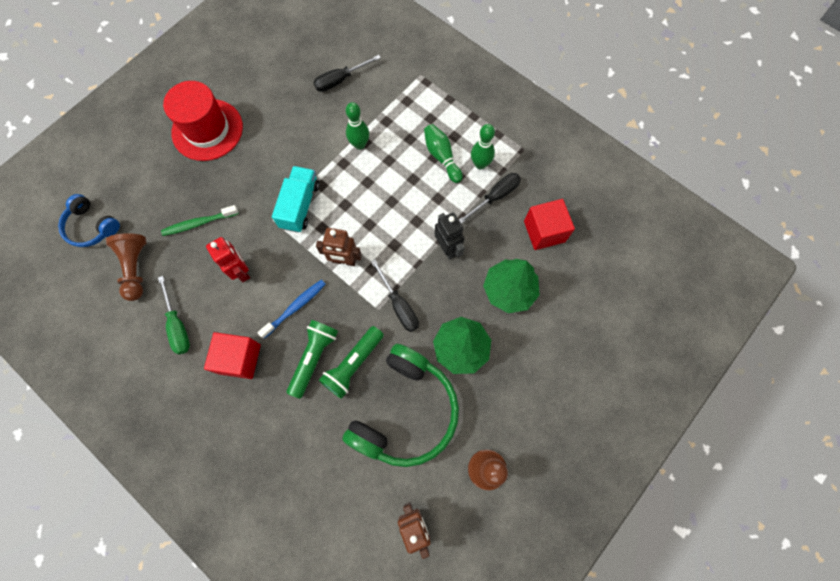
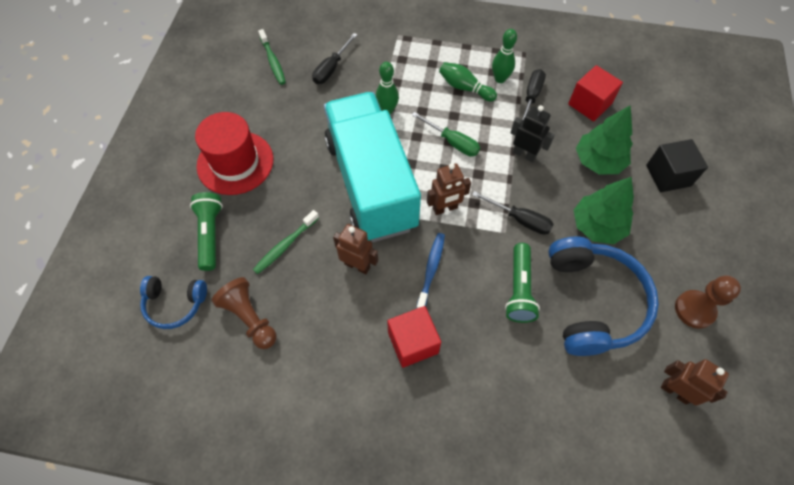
camera: 30 degrees left, 10 degrees down
green screwdriver [158,276,190,355] -> green screwdriver moved to [412,112,480,156]
red robot [206,237,250,282] -> brown robot [333,224,378,274]
turquoise truck [272,166,320,233] -> turquoise truck [324,92,421,242], size x2.19
green flashlight [287,320,338,399] -> green flashlight moved to [190,192,223,271]
green headphones [342,344,459,467] -> blue headphones [548,236,659,356]
none -> green toothbrush [258,29,286,85]
none -> black cube [646,139,708,192]

